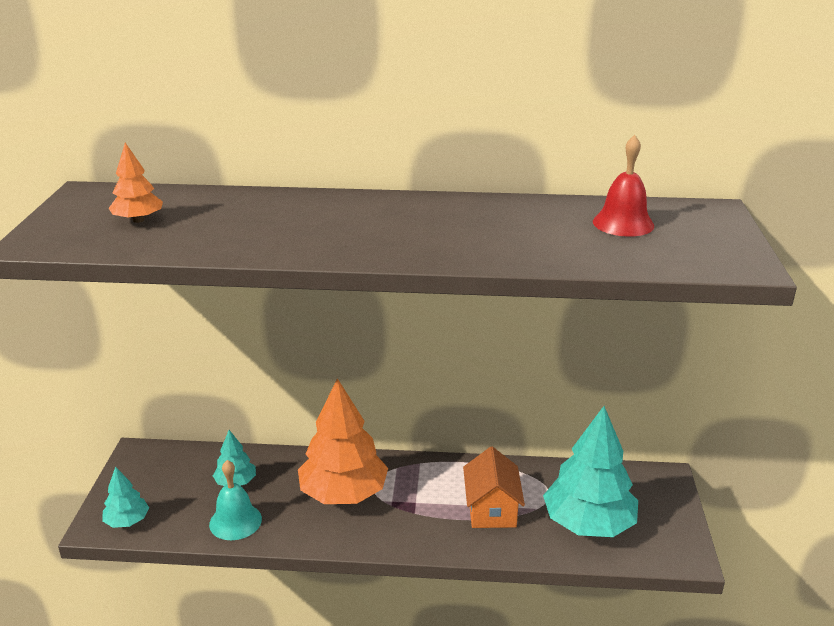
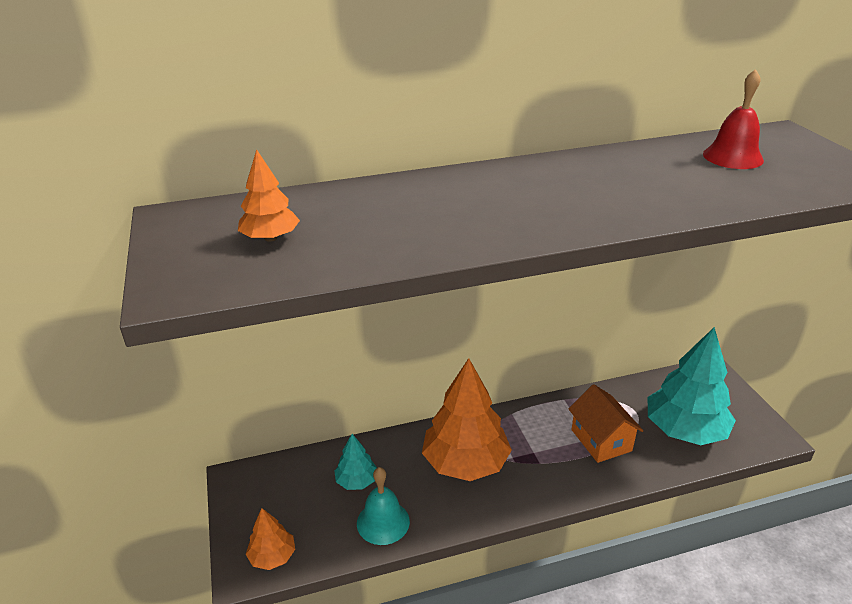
camera: 20 degrees left, 5 degrees up
turquoise tree [102,467,149,528] -> orange tree [246,508,295,570]

